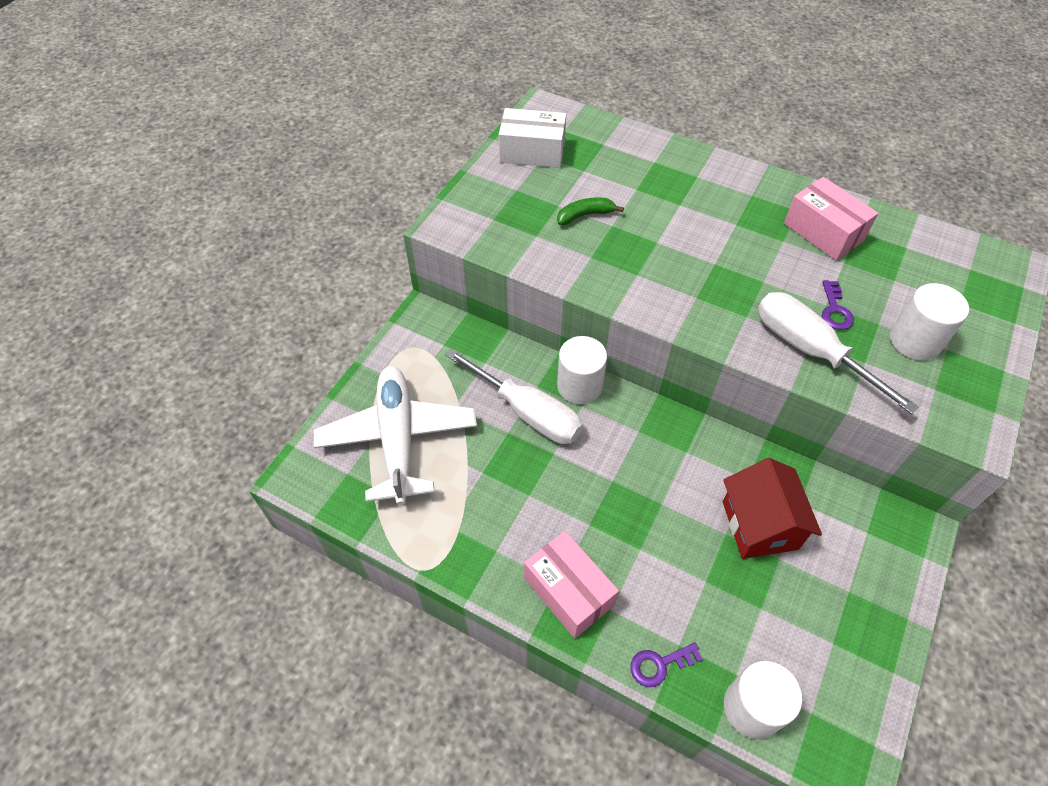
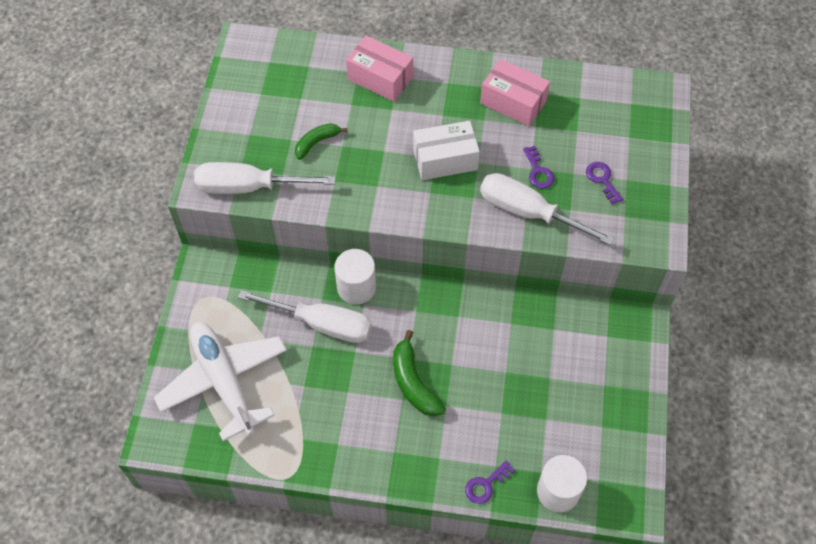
camera: 20 degrees left, 5 degrees up
white box [499,108,566,168] -> white box moved to [413,121,480,180]
pink box [524,531,619,638] -> pink box moved to [346,35,413,102]
red house [723,458,822,559] -> none
white cylinder [890,283,969,360] -> purple key [586,162,623,204]
none -> white screwdriver [194,162,336,194]
none -> green banana [393,330,446,417]

